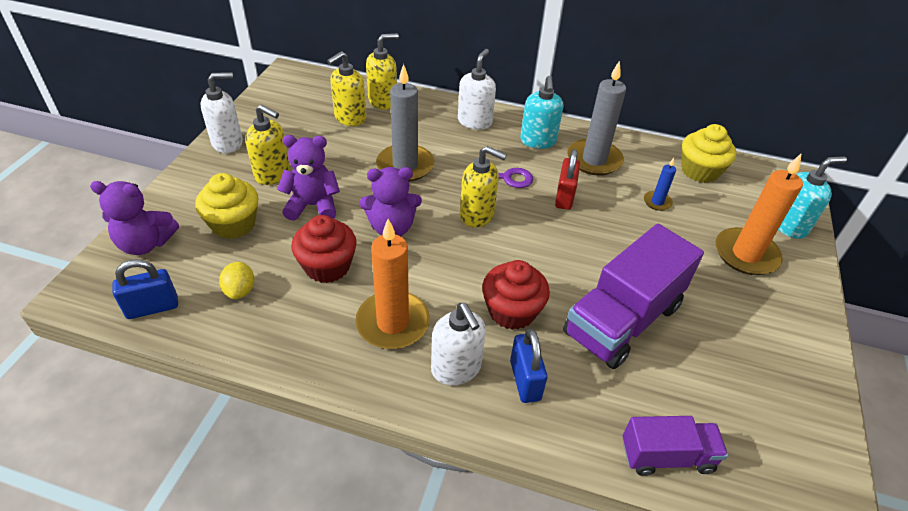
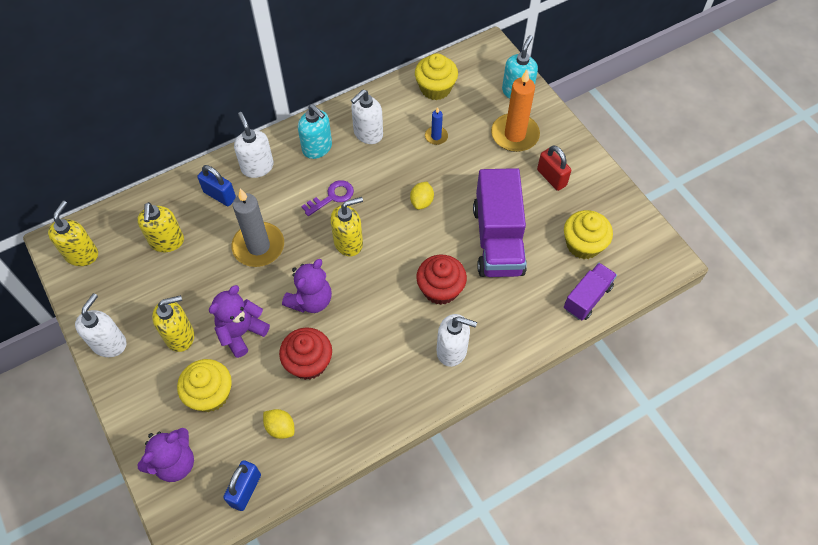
camera: 45 degrees left, 15 degrees up
orange candle [355,219,430,349] -> none
yellow soap dispenser [366,33,399,109] -> yellow soap dispenser moved to [48,201,98,266]
blue padlock [510,329,548,403] -> blue padlock moved to [197,165,236,206]
red padlock [555,149,580,210] -> red padlock moved to [537,145,571,191]
grey candle [567,61,626,176] -> white soap dispenser [351,89,383,144]
none -> yellow lemon [410,182,434,210]
none -> yellow cupcake [564,210,613,259]

